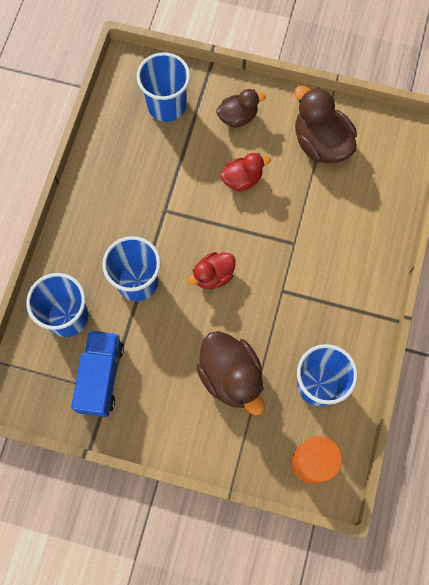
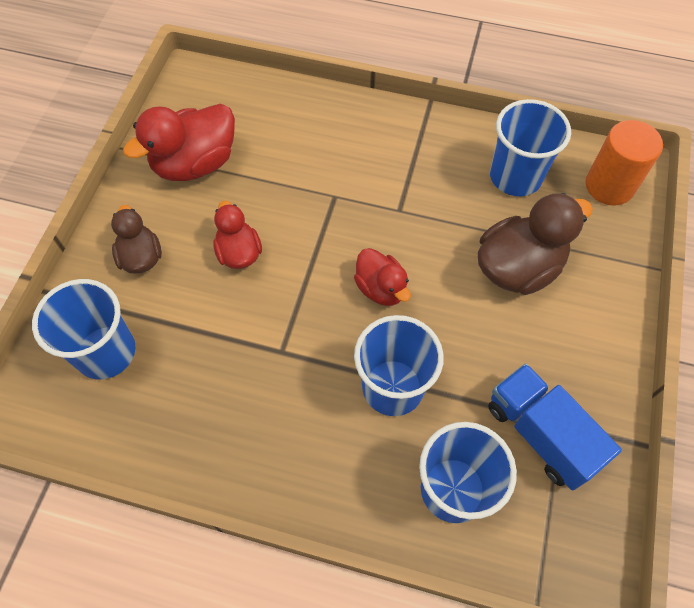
camera: 90 degrees left, 10 degrees down
blue truck [71,330,124,417] -> blue truck turned 45 degrees clockwise [488,363,622,490]
brown duck [295,85,357,163] -> red duck [123,104,235,181]

